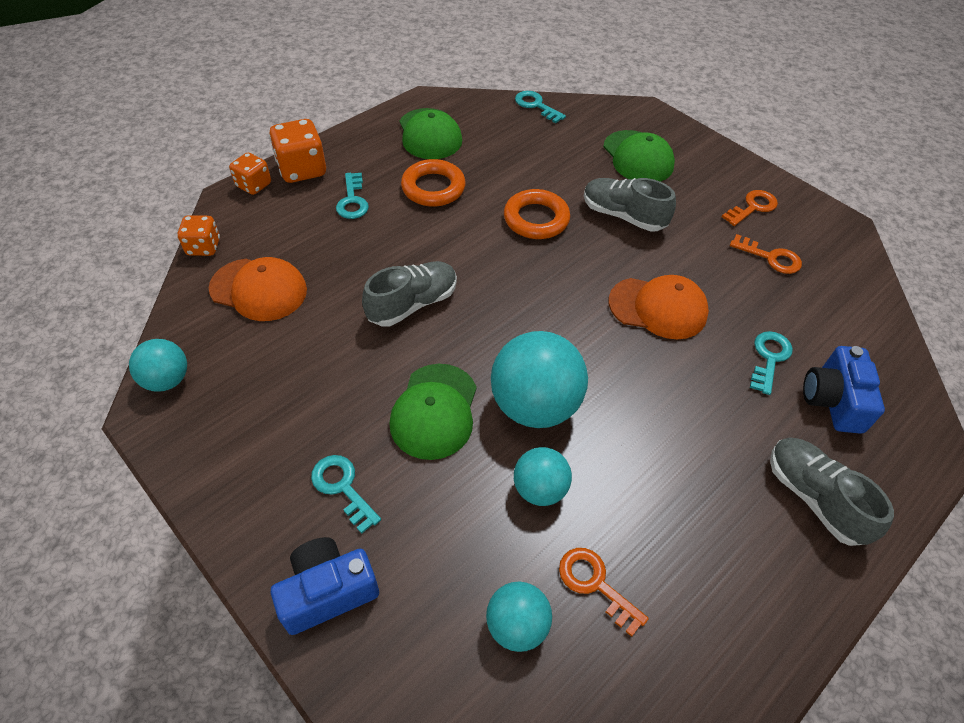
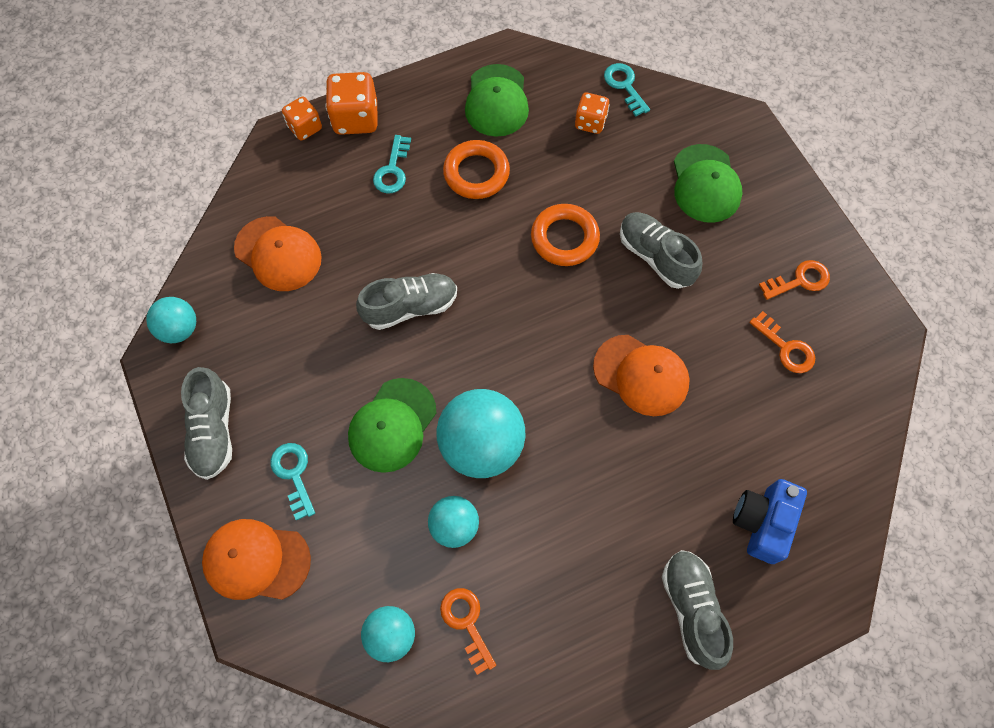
camera: 20 degrees right, 15 degrees up
orange dice [178,215,220,256] -> orange dice moved to [575,93,610,134]
blue camera [271,537,379,635] -> orange cap [202,519,311,600]
turquoise key [750,331,793,395] -> none
none -> grey shoe [181,367,232,480]

